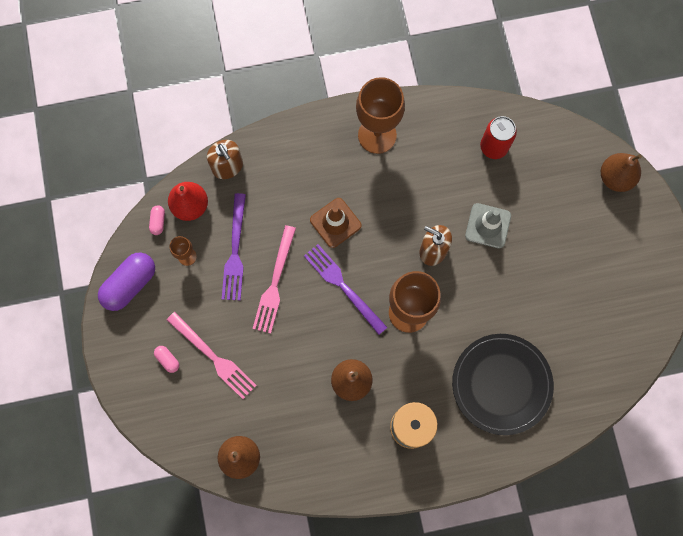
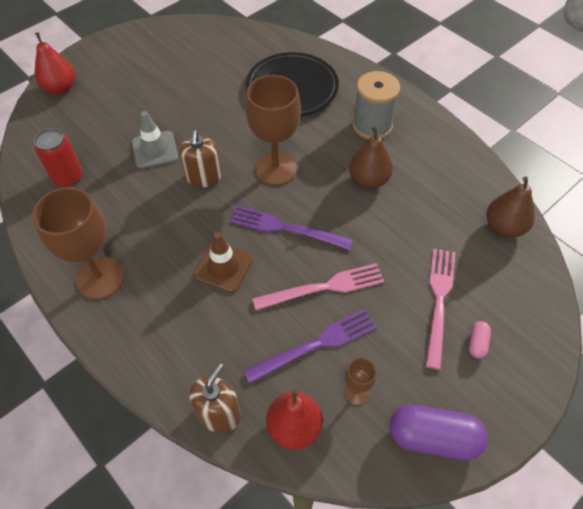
camera: 120 degrees left, 20 degrees down
pink capsule [149,205,165,235] -> none
purple fork [304,244,388,335] -> purple fork turned 90 degrees clockwise [230,205,353,250]
brown pear [601,153,642,192] -> red pear [35,32,75,94]

